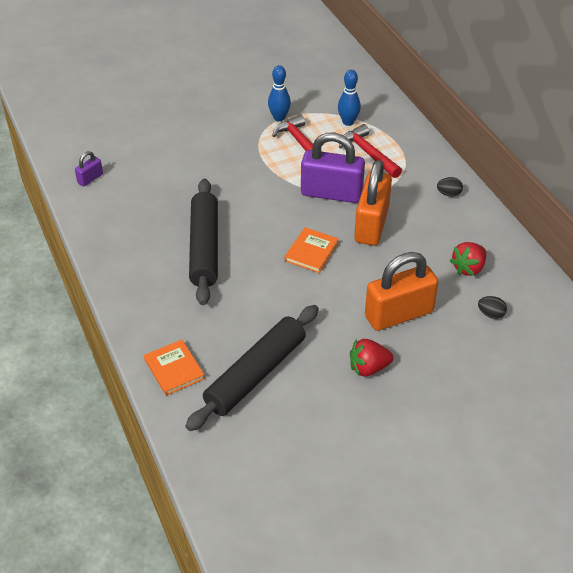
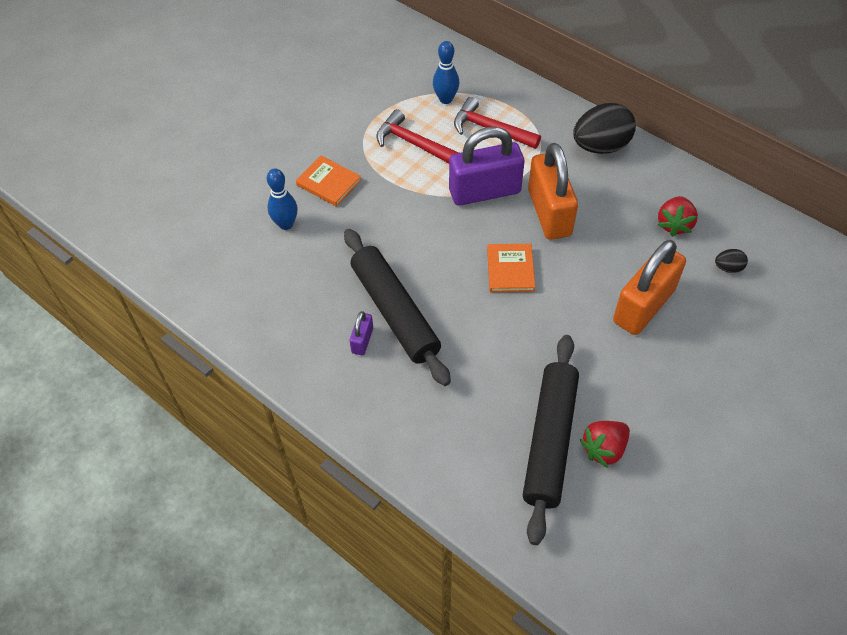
camera: 25 degrees left, 10 degrees up
purple padlock [75,151,103,186] -> purple padlock moved to [350,311,373,355]
orange book [144,340,205,396] -> orange book moved to [296,156,361,207]
blue bowling pin [268,65,291,121] -> blue bowling pin moved to [267,168,298,230]
red strawberry [350,338,393,377] -> red strawberry moved to [580,421,630,468]
black egg [437,177,463,197] -> black egg [573,103,636,154], size x2.22

